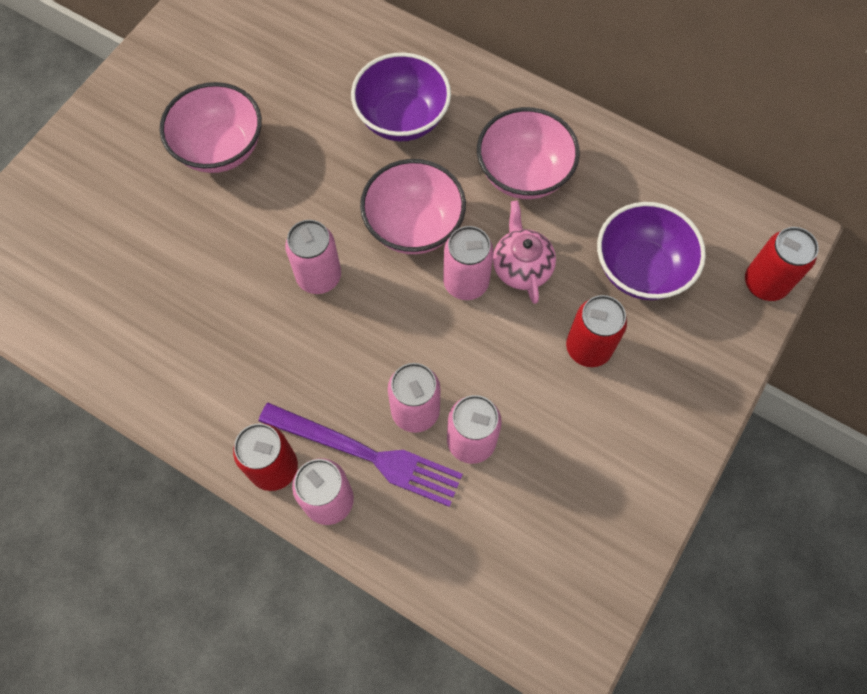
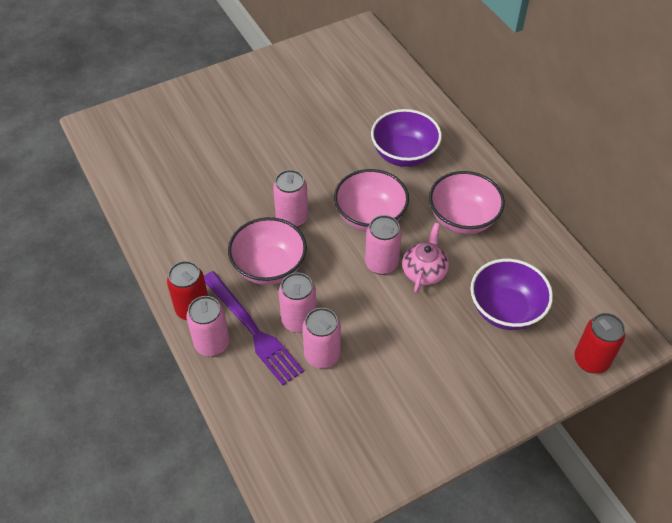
camera: 30 degrees right, 15 degrees down
pink bowl [160,82,262,173] -> pink bowl moved to [228,217,307,285]
red can [566,295,627,367] -> none

